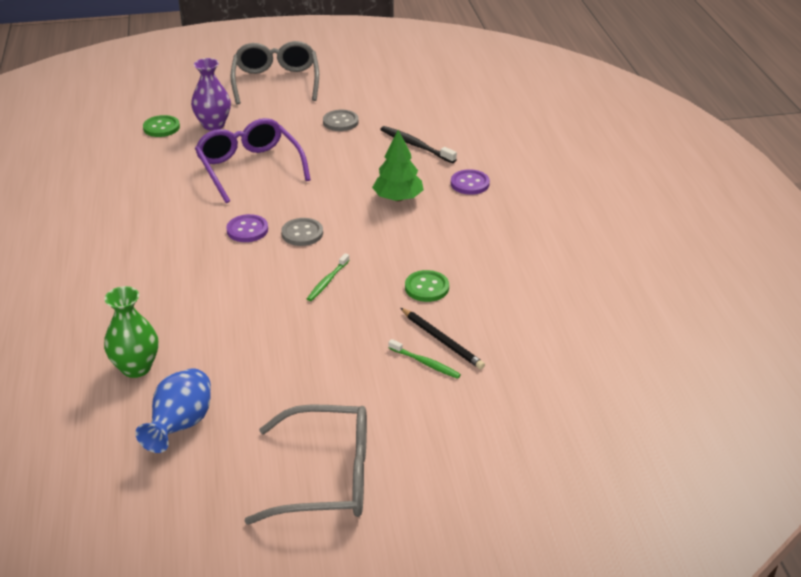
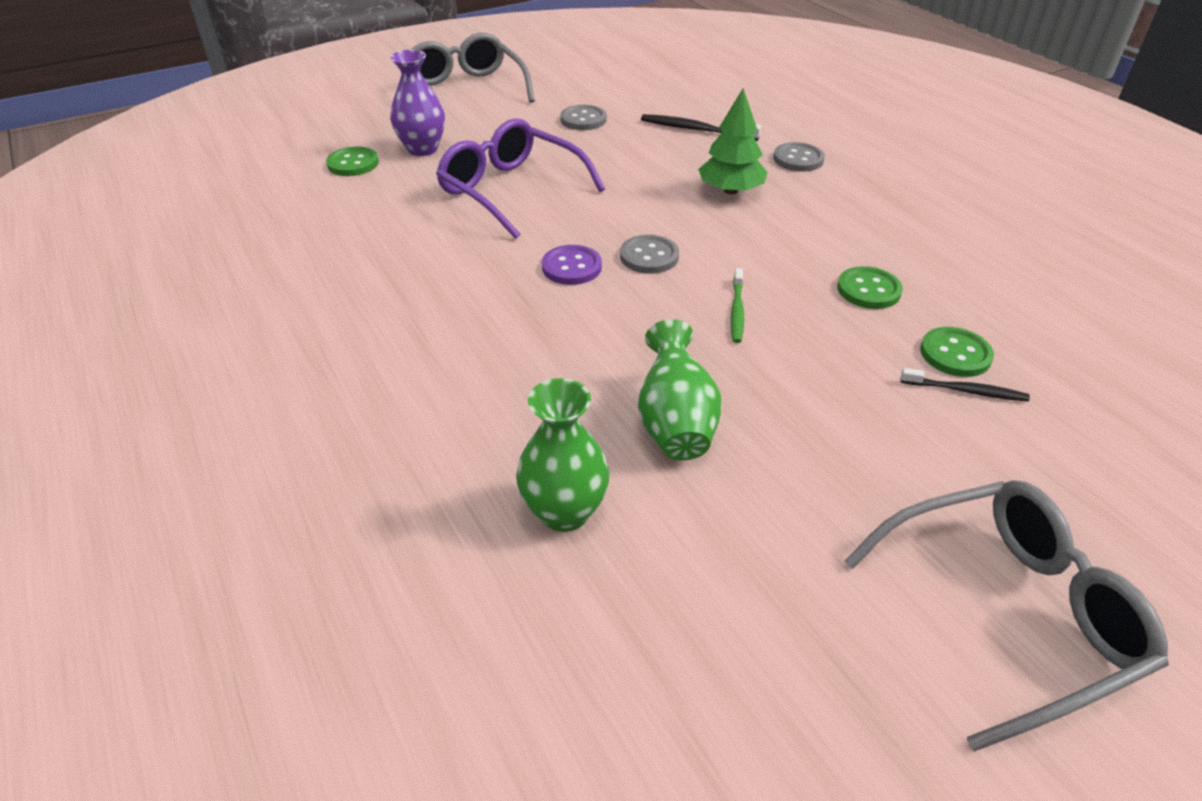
camera: 20 degrees left, 5 degrees up
blue vase [135,368,211,453] -> none
green toothbrush [388,339,461,379] -> black toothbrush [901,368,1030,401]
black pencil [401,308,485,369] -> green button [920,327,994,377]
purple button [451,169,490,195] -> grey button [773,142,825,172]
none -> green vase [638,319,722,460]

